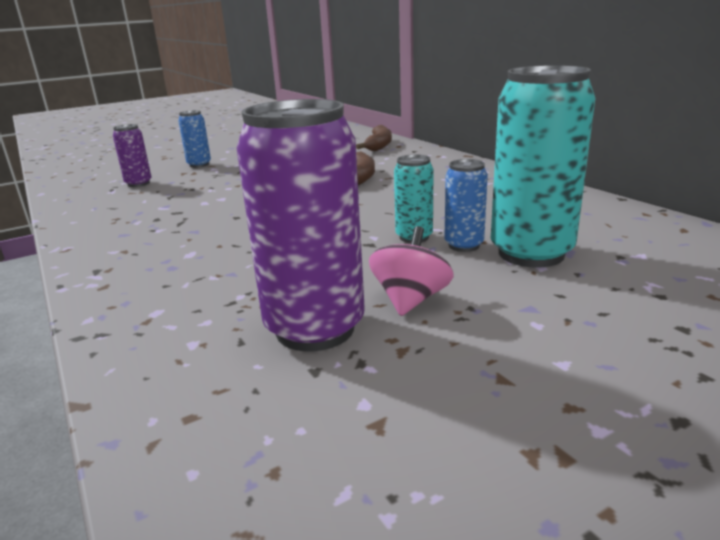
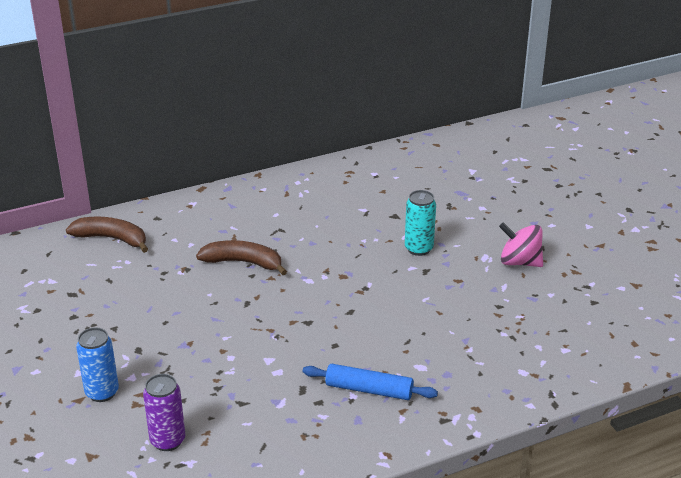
camera: 85 degrees left, 10 degrees up
purple can [237,99,365,351] -> none
blue can [444,159,488,252] -> none
turquoise can [491,65,595,268] -> none
none -> blue rolling pin [303,364,438,400]

